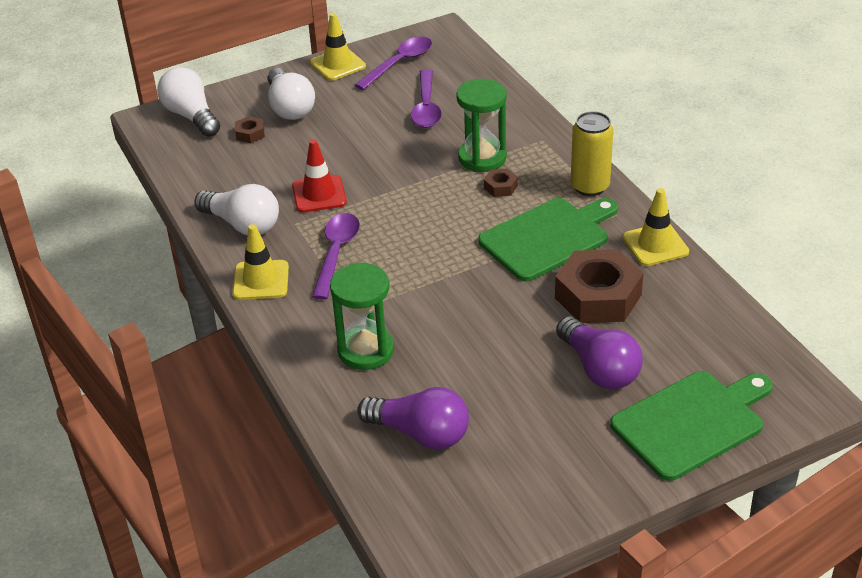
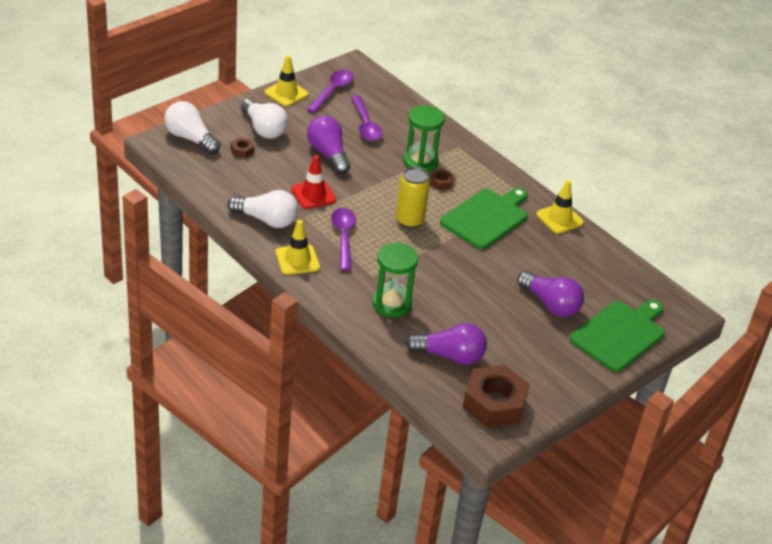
camera: 20 degrees left, 0 degrees up
brown nut [555,249,644,323] -> brown nut moved to [462,365,530,427]
yellow can [570,111,613,196] -> yellow can moved to [396,167,430,228]
none -> purple light bulb [307,116,350,174]

